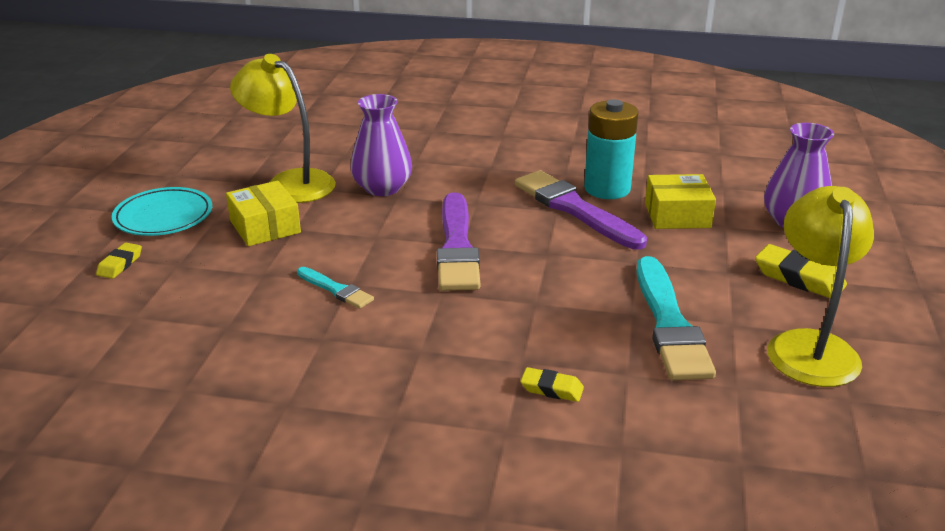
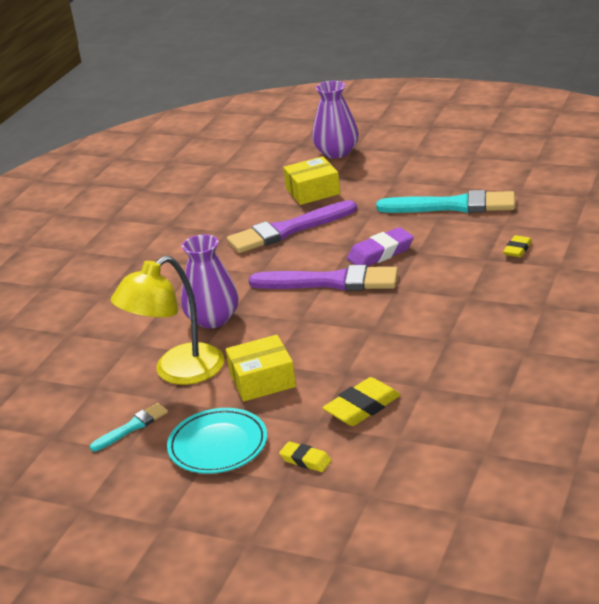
camera: 75 degrees left, 0 degrees up
turquoise brush [297,267,374,309] -> turquoise brush moved to [90,403,168,451]
turquoise battery [584,99,639,199] -> none
yellow box [645,174,716,229] -> yellow box turned 60 degrees clockwise [283,156,340,205]
yellow eraser [755,244,847,298] -> yellow eraser moved to [323,377,401,426]
yellow lamp [767,186,874,387] -> none
none -> purple eraser [347,227,414,266]

